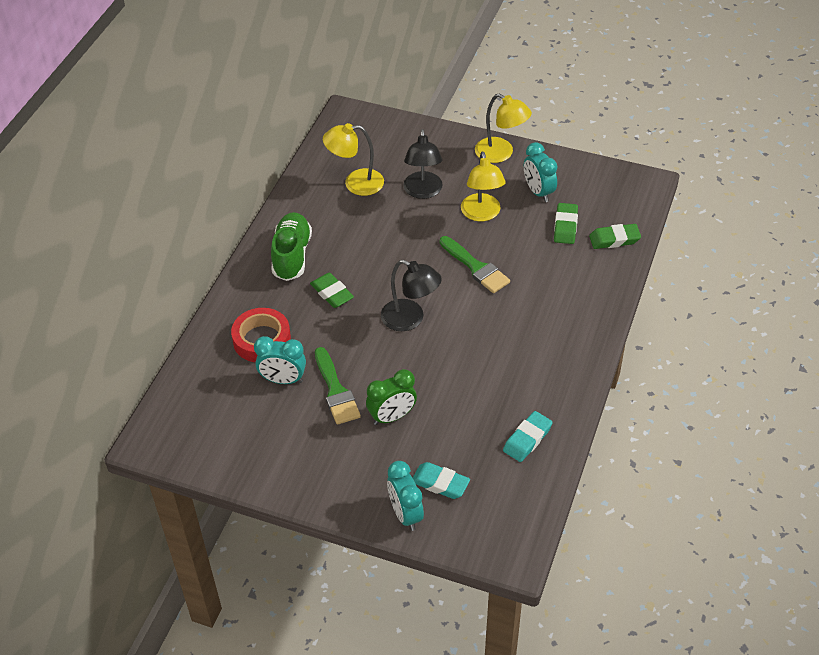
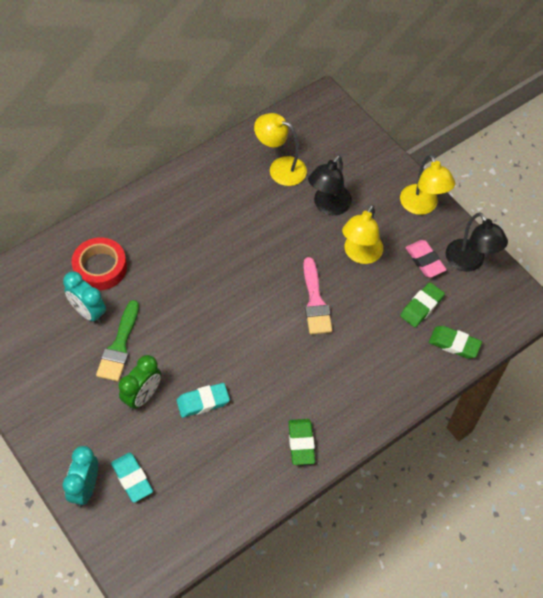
camera: 30 degrees right, 10 degrees up
green shoe [271,212,312,281] -> none
green eraser [310,273,354,308] -> green eraser moved to [288,419,315,465]
green clock [366,369,417,425] -> green clock turned 60 degrees counterclockwise [119,355,161,410]
black lamp [381,260,442,331] -> black lamp moved to [446,212,508,272]
green brush [439,236,510,293] -> pink brush [303,257,332,334]
turquoise eraser [503,411,553,462] -> turquoise eraser moved to [177,383,230,418]
turquoise clock [524,142,557,202] -> pink eraser [405,240,447,278]

